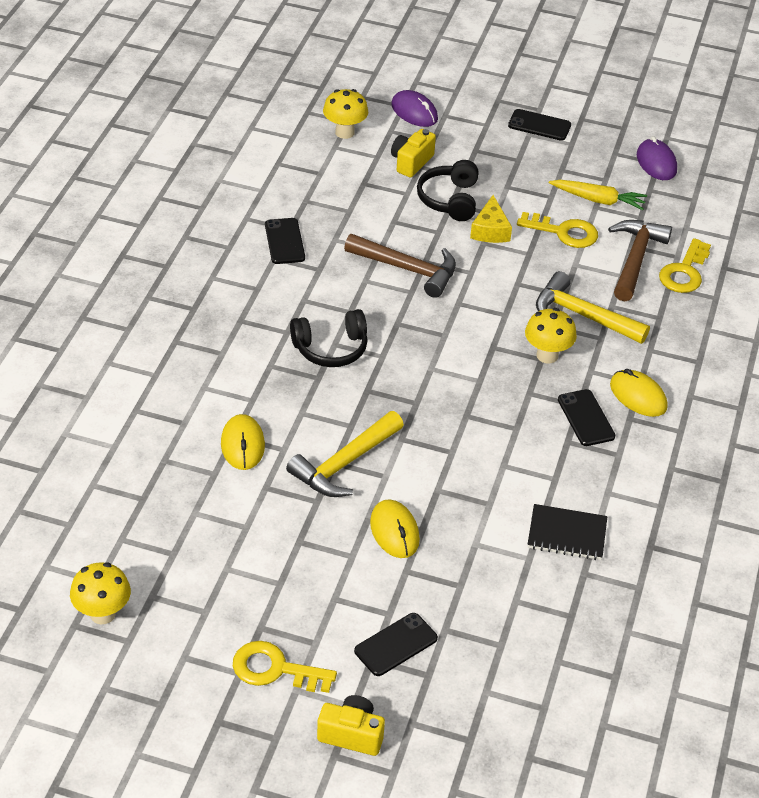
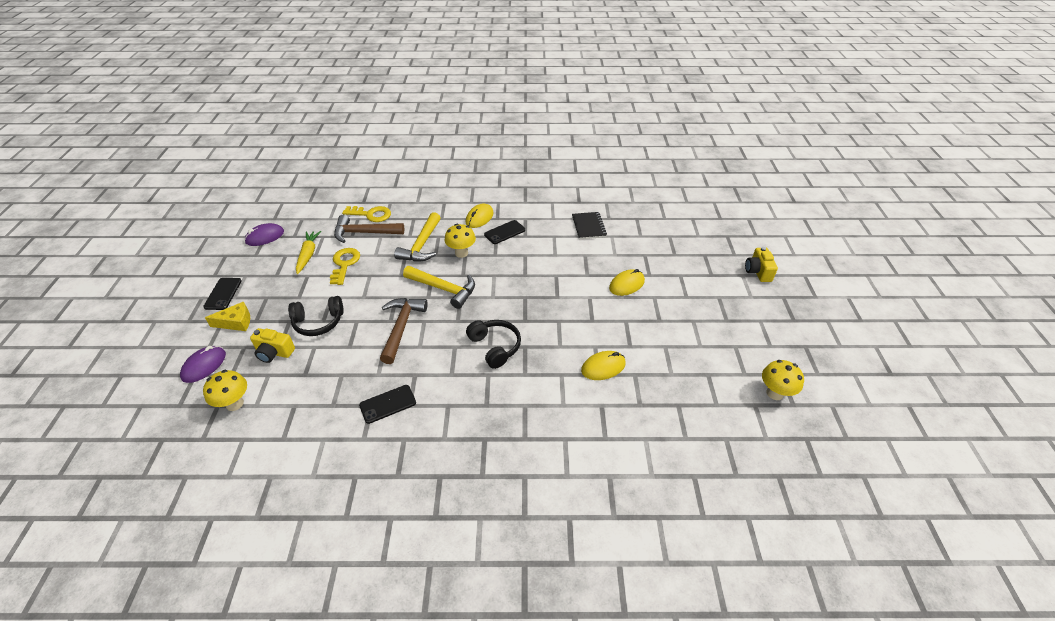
camera: 105 degrees left, 0 degrees up
yellow key [233,641,337,693] -> none
yellow hammer [286,411,404,497] -> yellow hammer moved to [403,266,475,309]
black phone [354,613,438,676] -> none
yellow cheese [470,195,512,243] -> yellow cheese moved to [205,302,250,331]

